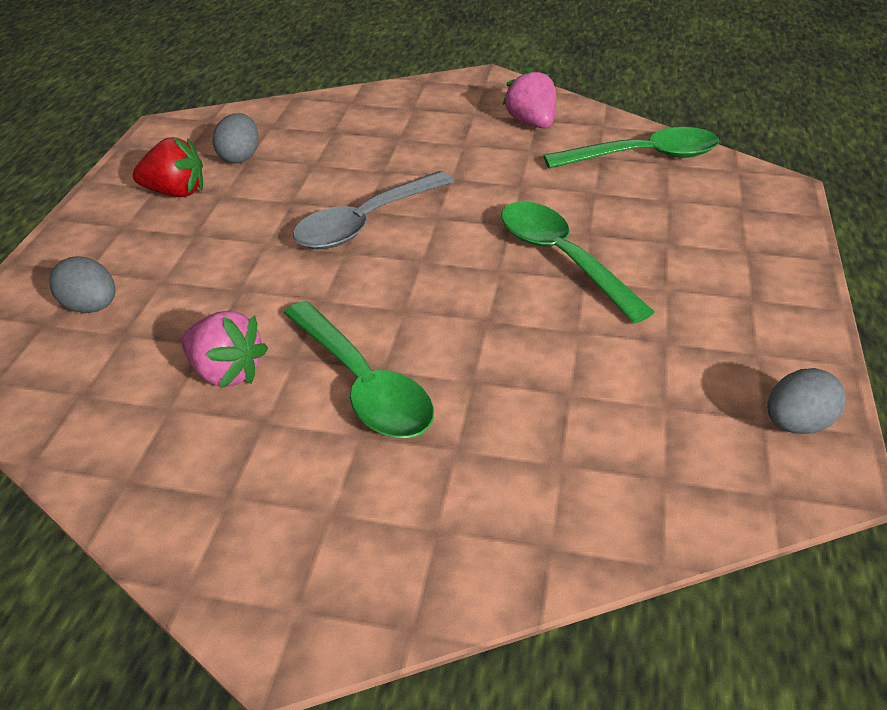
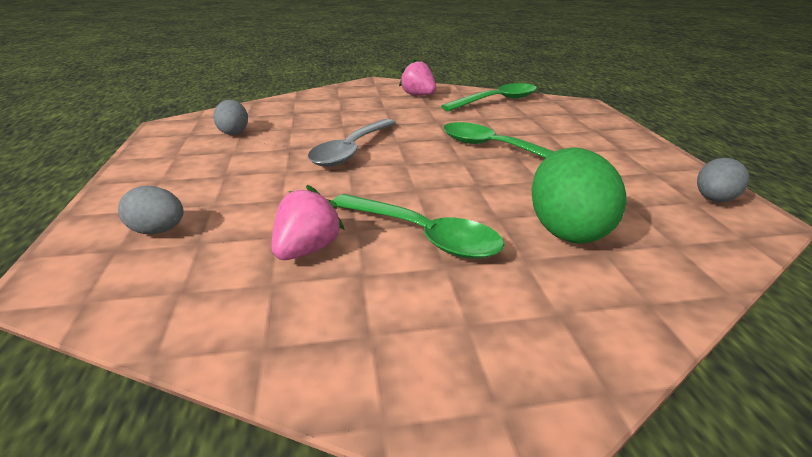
camera: 20 degrees left, 10 degrees down
red strawberry [133,137,203,197] -> none
pink strawberry [182,311,268,388] -> pink strawberry turned 75 degrees counterclockwise [271,185,345,260]
none -> green egg [532,147,626,244]

